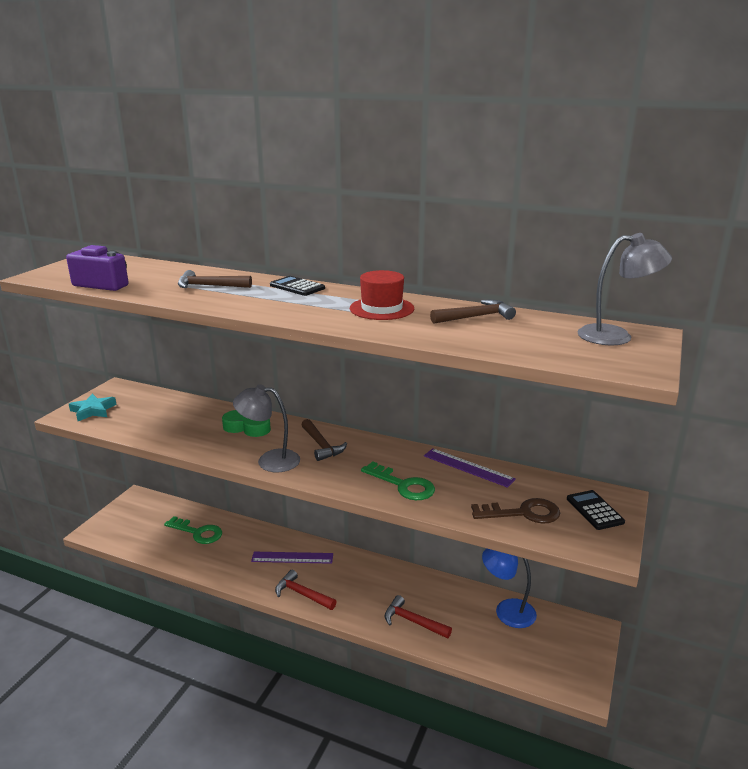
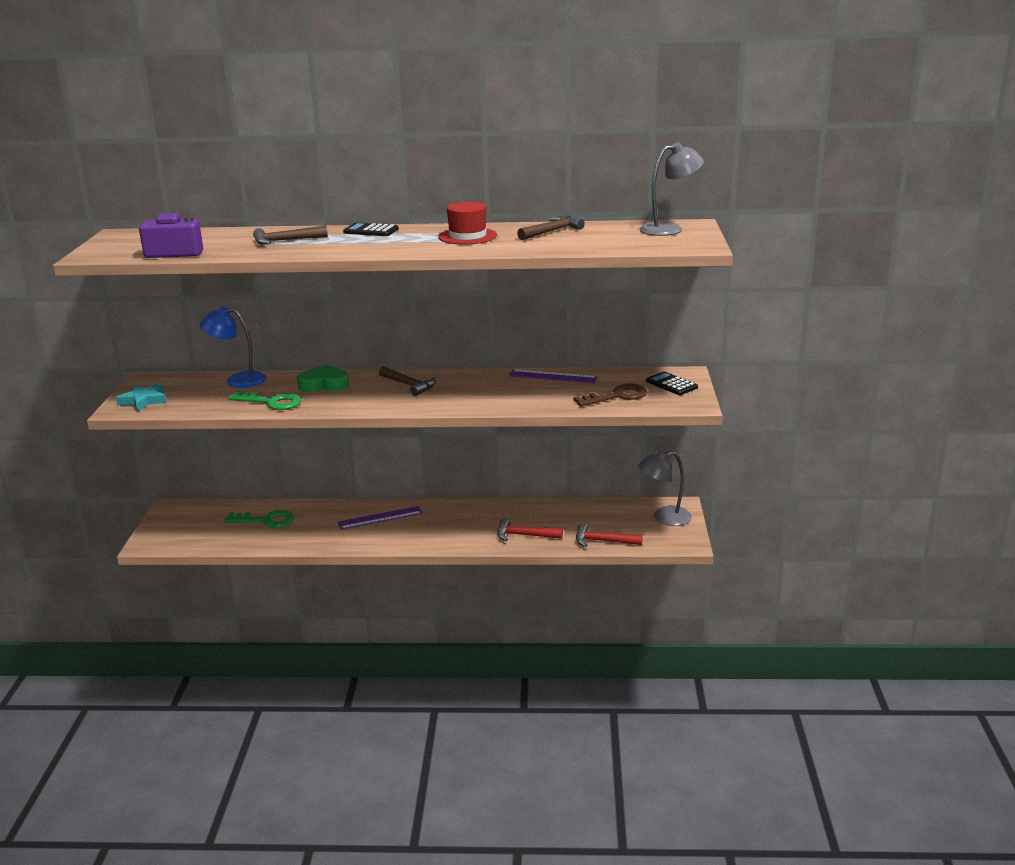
camera: 20 degrees left, 0 degrees up
grey lamp [233,384,300,472] -> grey lamp moved to [638,450,692,526]
red hammer [275,570,337,610] -> red hammer moved to [576,523,643,547]
green key [361,461,435,500] -> green key moved to [228,391,301,410]
blue lamp [482,548,537,628] -> blue lamp moved to [200,307,266,388]

